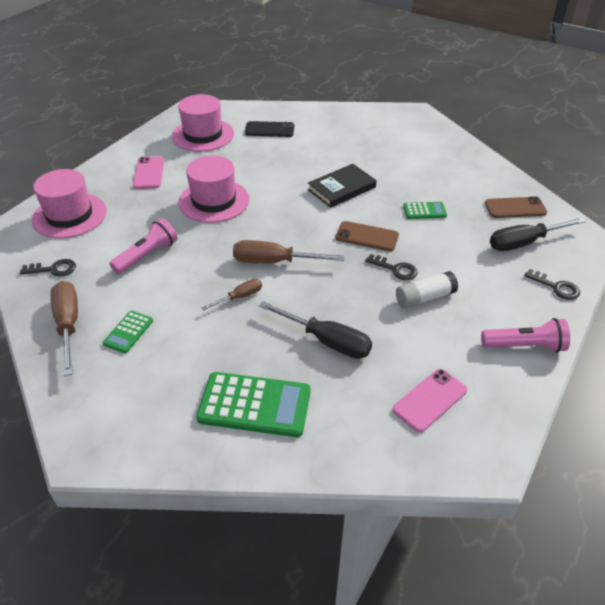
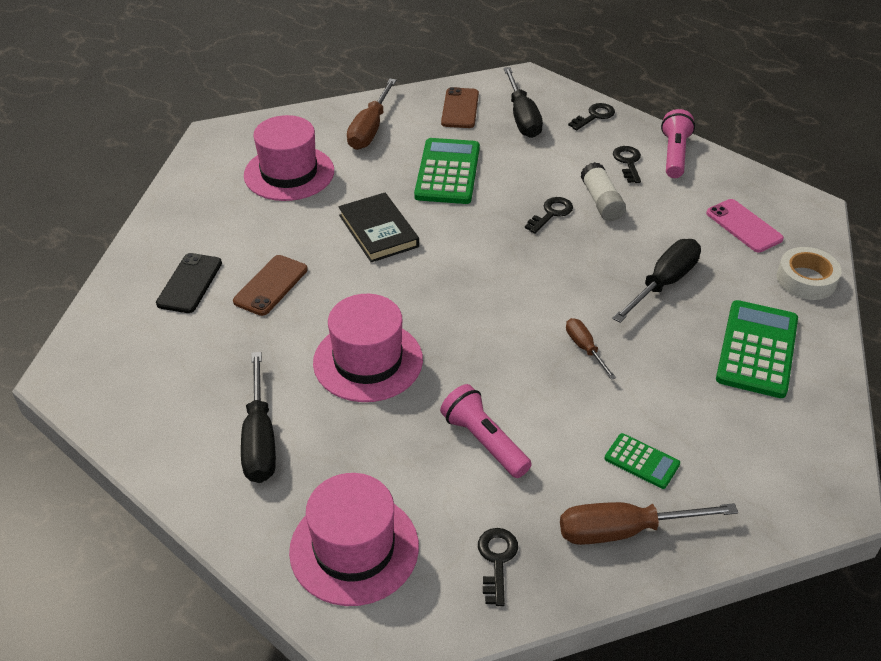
camera: 80 degrees left, 0 degrees up
pink phone [133,156,164,189] -> black screwdriver [241,352,276,483]
pink hat [172,94,234,152] -> pink hat moved to [244,115,334,201]
brown screwdriver [233,240,345,264] -> brown screwdriver moved to [347,79,397,150]
brown phone [335,221,399,251] -> brown phone moved to [233,255,308,316]
green calculator [403,202,447,219] -> green calculator [414,138,480,204], size x1.93
none -> black key [613,146,641,183]
none -> white tape [777,247,842,300]

